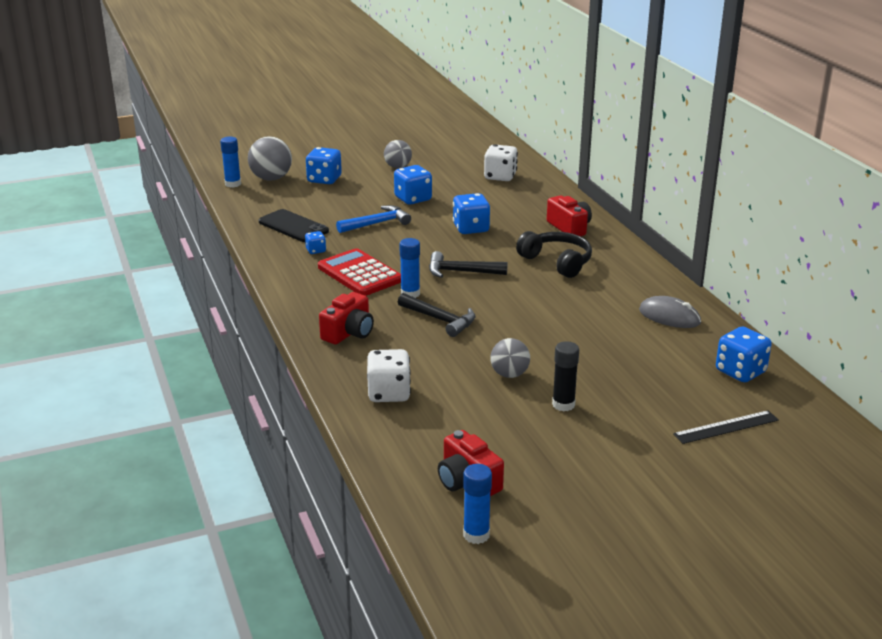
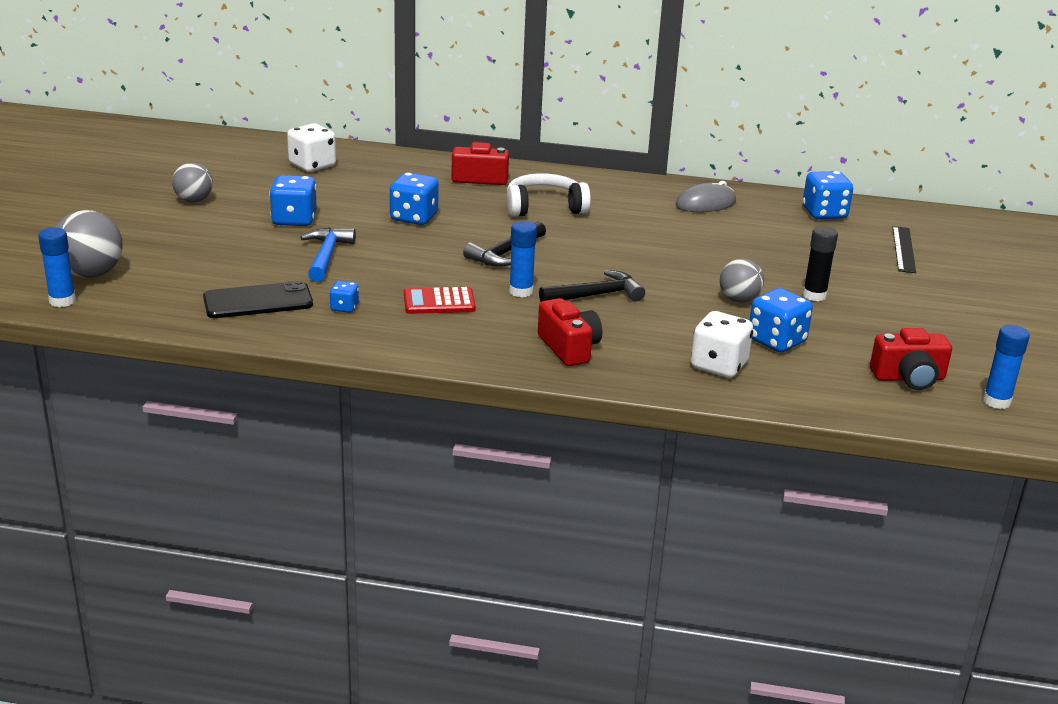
camera: 60 degrees left, 0 degrees up
blue dice [306,147,342,184] -> blue dice moved to [749,288,813,352]
red calculator [318,248,401,296] -> red calculator [404,287,476,314], size x0.65
black headphones [516,231,592,278] -> white headphones [507,173,591,217]

